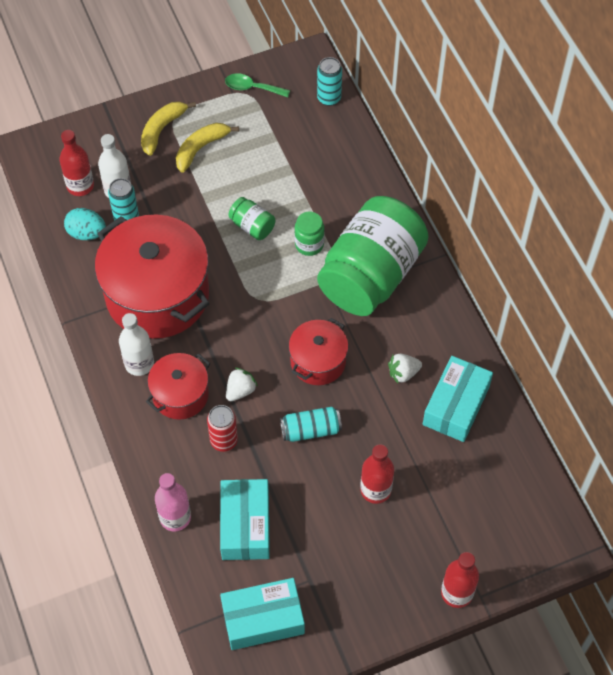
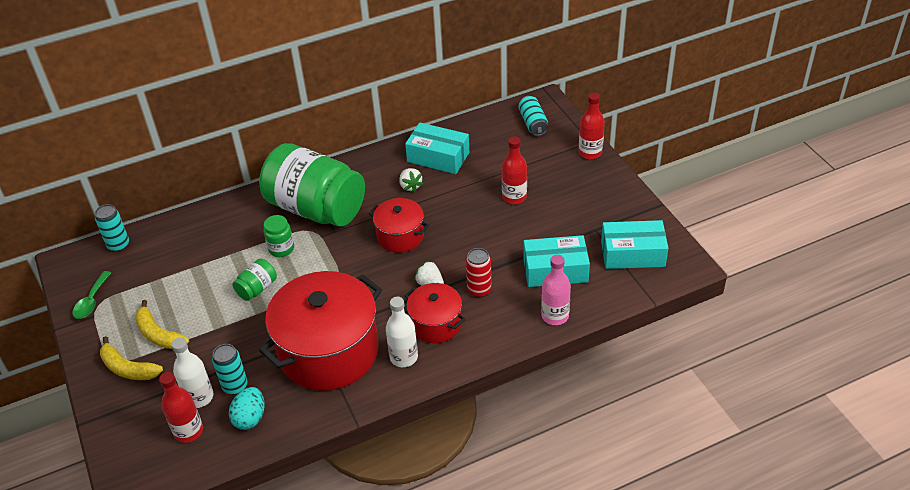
camera: 90 degrees left, 15 degrees down
turquoise box [220,578,305,650] -> turquoise box turned 75 degrees counterclockwise [601,220,668,269]
turquoise can [280,407,342,442] -> turquoise can moved to [518,96,548,136]

